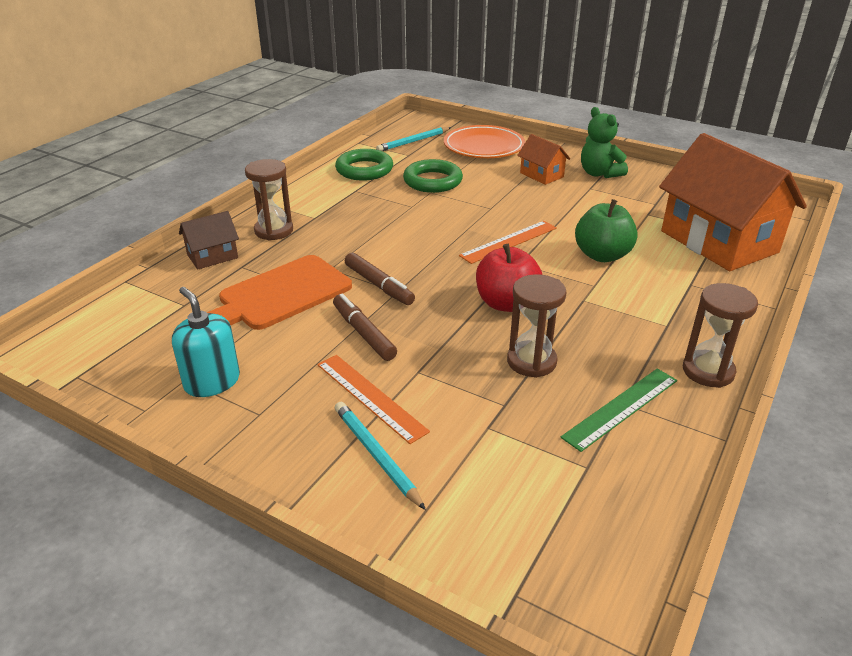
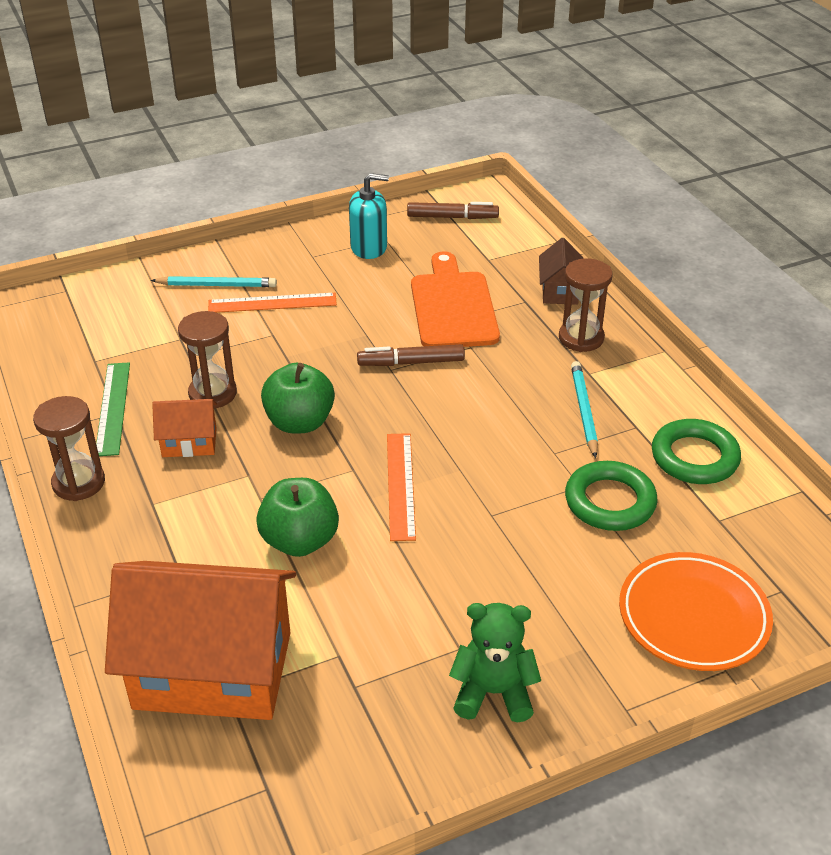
camera: 125 degrees right, 5 degrees up
brown marker [333,293,397,361] -> brown marker moved to [407,202,499,219]
turquoise pencil [376,127,451,151] -> turquoise pencil moved to [571,361,598,458]
red apple [476,244,542,312] -> green apple [261,363,335,434]
orange house [517,134,570,185] -> orange house moved to [152,399,217,457]

